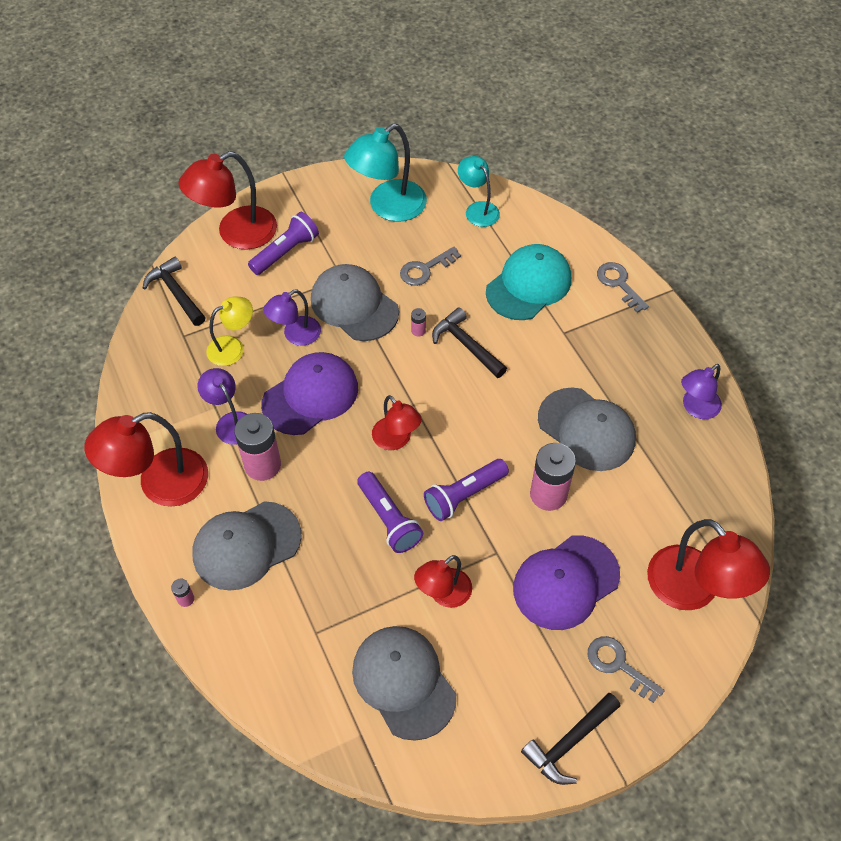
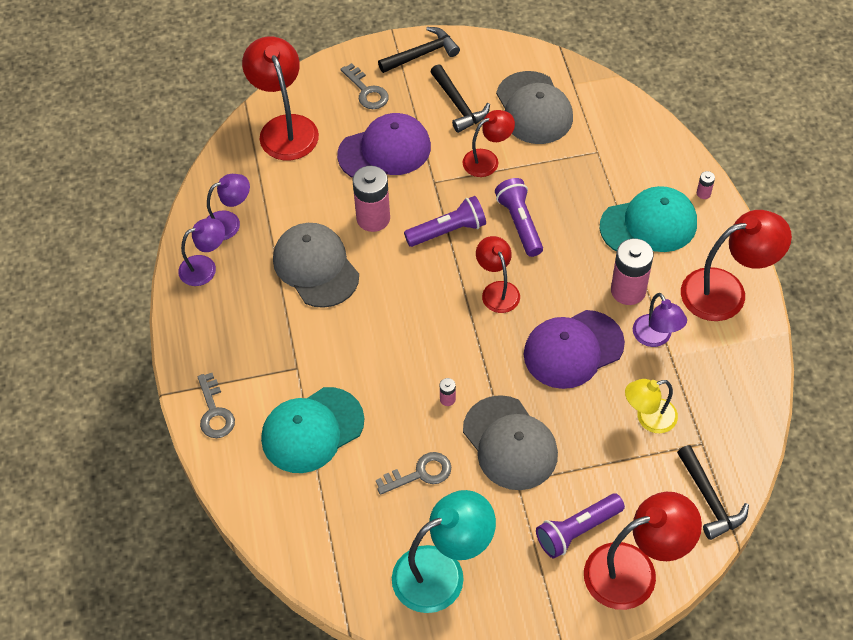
camera: 165 degrees left, 0 degrees up
grey cap [192,501,302,591] -> turquoise cap [600,186,697,252]
purple lamp [263,289,321,346] -> purple lamp moved to [207,174,250,240]
black hammer [432,307,507,378] -> black hammer moved to [430,64,490,133]
turquoise lamp [458,156,500,227] -> none

